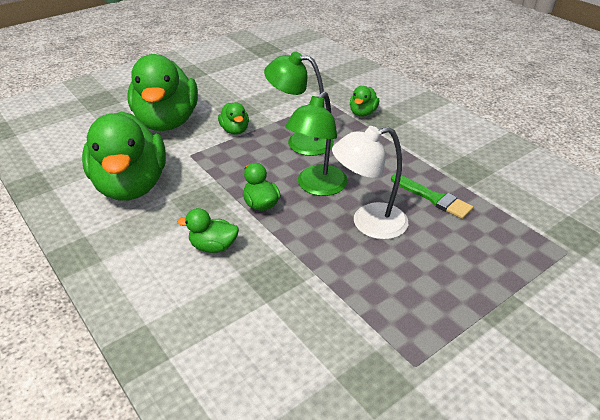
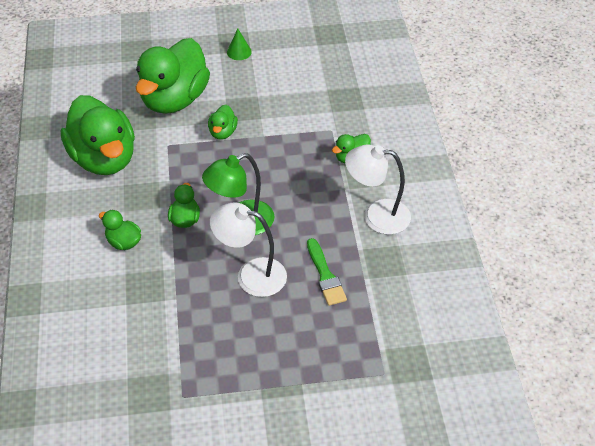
camera: 30 degrees right, 10 degrees up
green duck [82,112,166,201] -> green duck turned 45 degrees counterclockwise [61,95,135,175]
green lamp [264,51,334,156] -> none
none -> green cone [227,29,252,60]
none -> white lamp [345,144,411,235]

